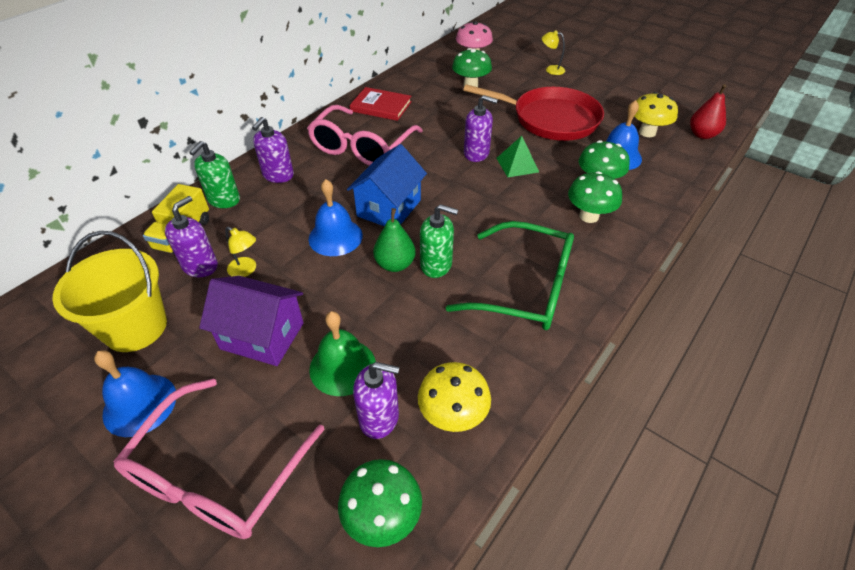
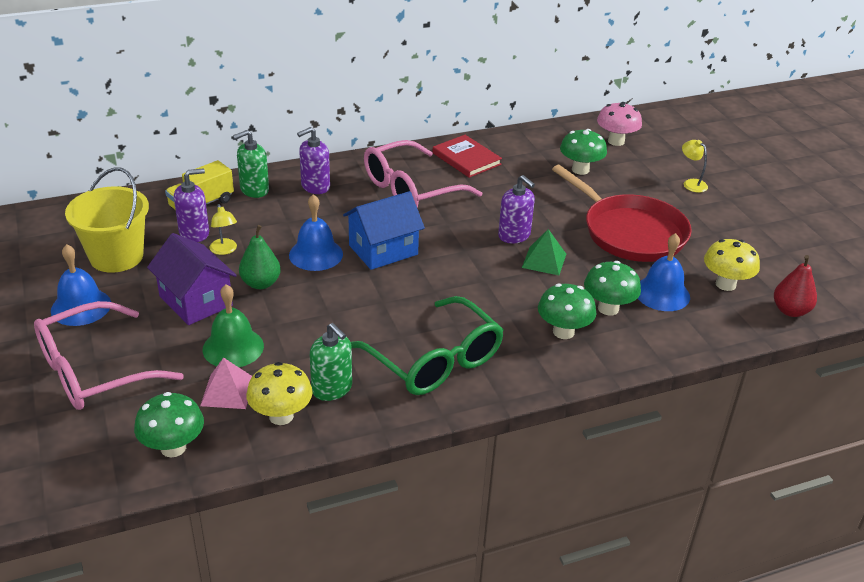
camera: 30 degrees right, 10 degrees down
purple soap dispenser [353,362,399,439] -> pink pyramid [200,357,252,409]
green pear [373,208,415,272] -> green pear moved to [239,225,281,289]
green soap dispenser [420,204,458,278] -> green soap dispenser moved to [310,323,352,401]

